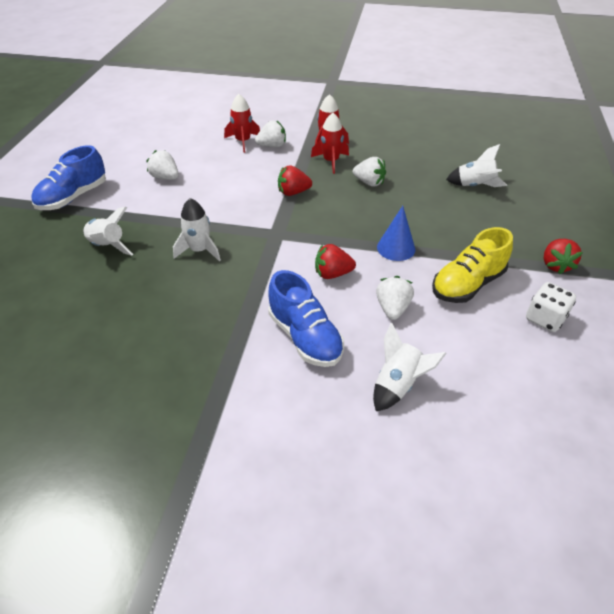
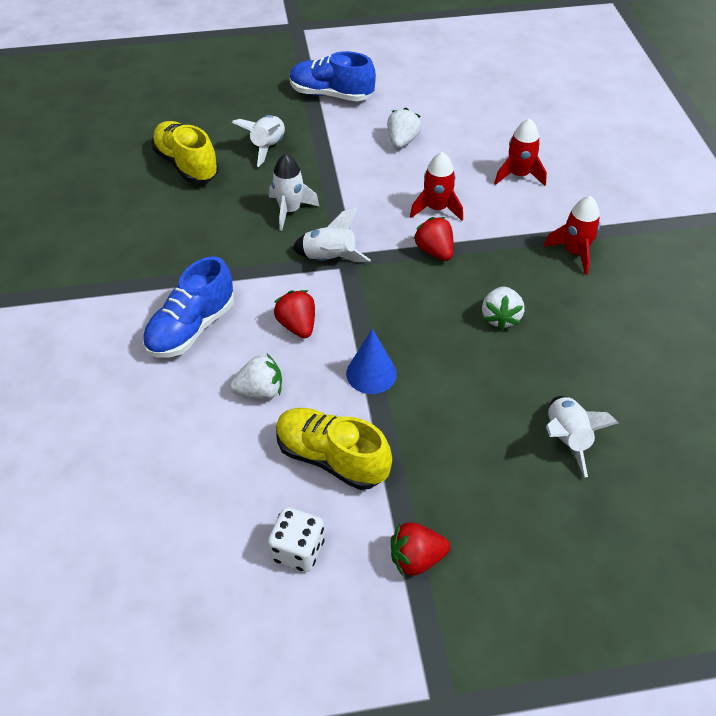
camera: 70 degrees right, 5 degrees up
white strawberry [255,120,286,147] -> none
red rocket [311,113,349,174] -> red rocket moved to [410,152,463,221]
white rocket [373,323,447,411] -> white rocket moved to [293,207,370,262]
none -> yellow shoe [151,121,219,183]

